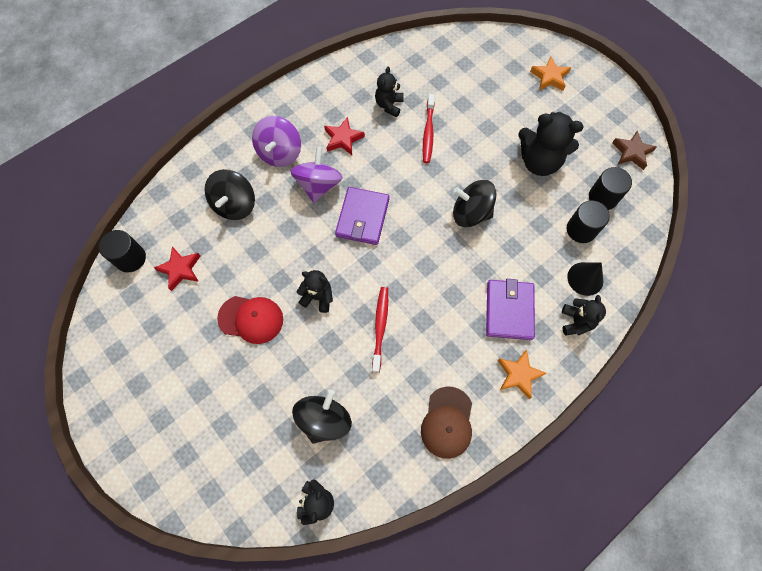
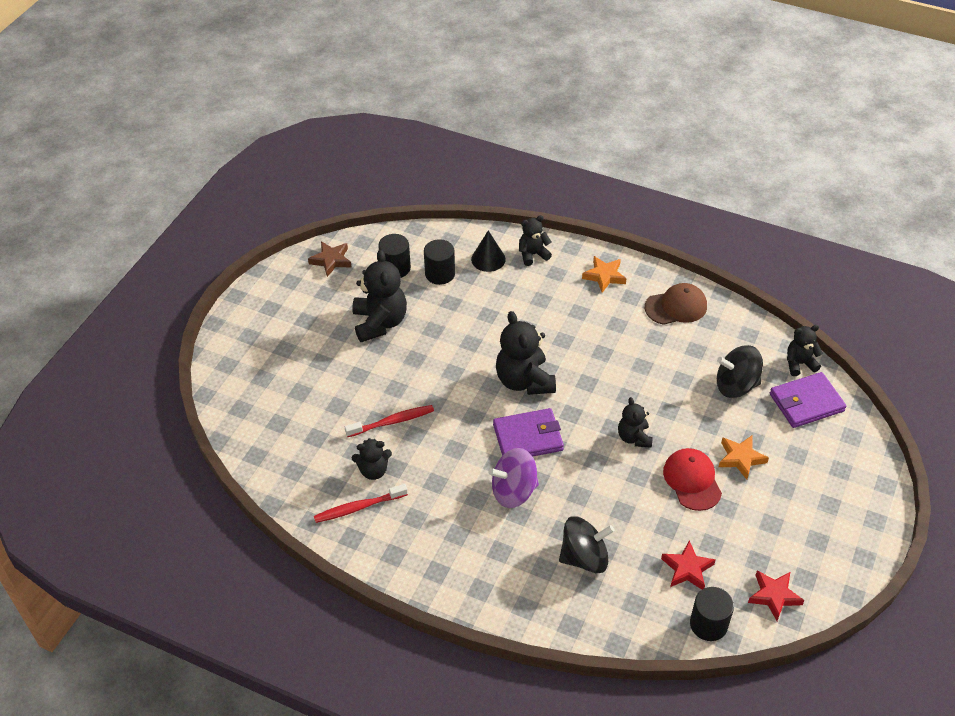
camera: 115 degrees left, 20 degrees down
purple spinning top [252,116,301,167] -> none
red star [324,117,365,155] -> red star moved to [748,570,804,621]
red toothbrush [372,287,388,373] -> red toothbrush moved to [314,484,408,523]
black spinning top [453,180,497,228] -> none
purple wallet [486,279,535,340] -> purple wallet moved to [770,372,847,428]
orange star [530,56,571,91] -> orange star moved to [719,435,769,479]
none -> black teddy bear [496,311,556,395]

